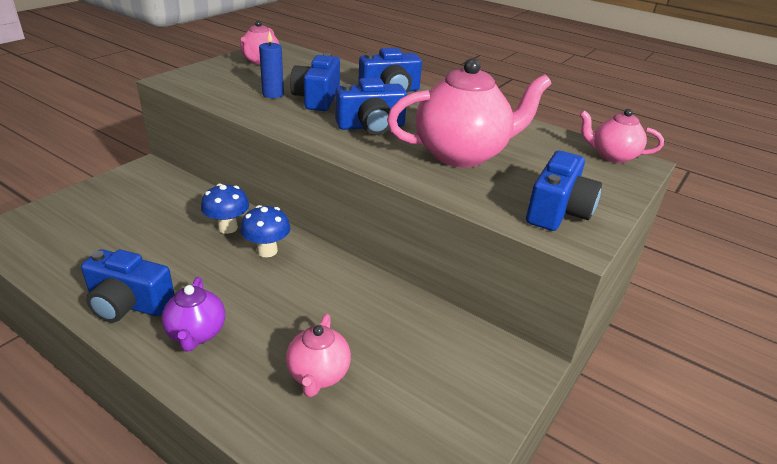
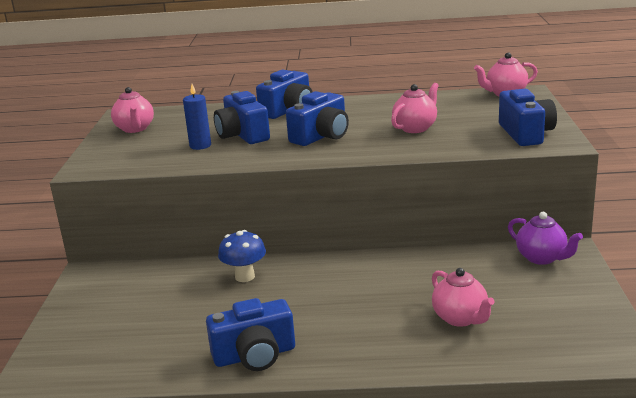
camera: 30 degrees left, 10 degrees down
purple teapot [162,277,225,351] -> purple teapot moved to [508,212,583,265]
blue mushroom [241,205,291,257] -> none
pink teapot [387,58,552,168] -> pink teapot [391,83,439,133], size x0.54

